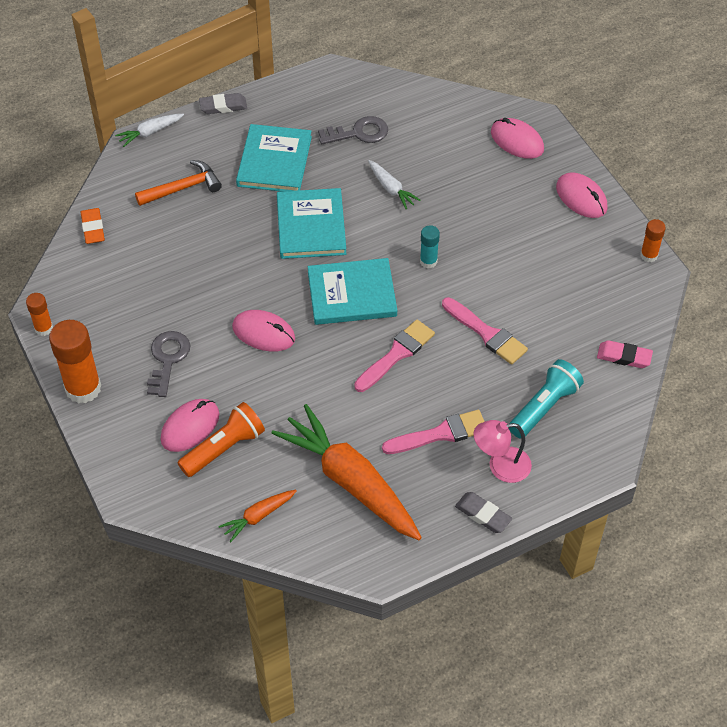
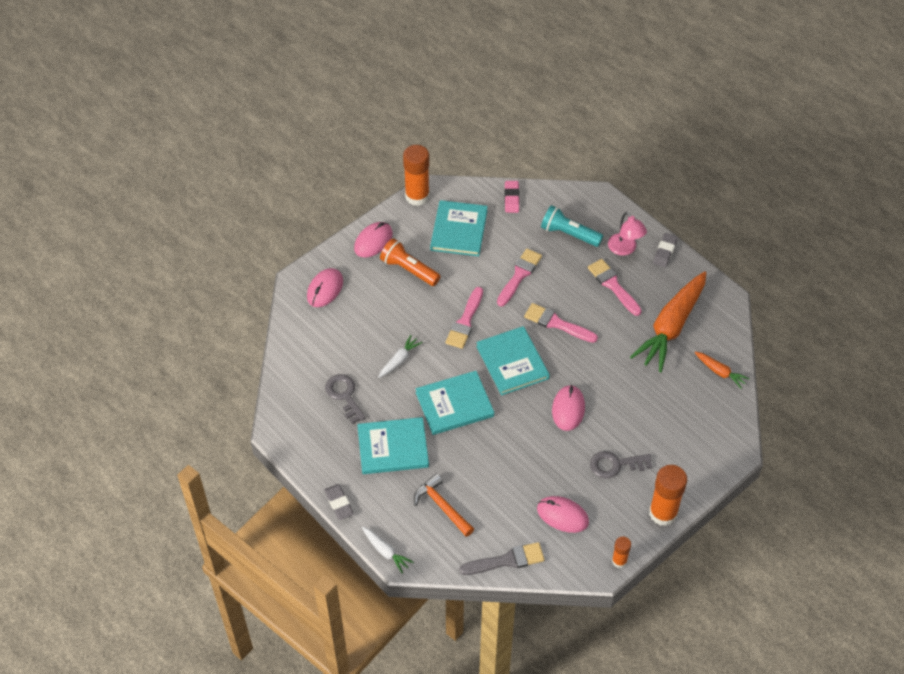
camera: 105 degrees left, 0 degrees up
orange eraser [81,208,105,244] -> grey brush [459,542,545,575]
pink mouse [160,399,219,452] -> pink mouse moved to [537,496,589,533]
orange flashlight [178,402,265,477] -> orange flashlight moved to [380,238,441,286]
turquoise glue stick [420,225,440,268] -> pink brush [445,287,483,349]
orange glue stick [640,219,666,262] -> orange glue stick [403,145,430,206], size x1.90
none -> turquoise book [430,200,488,256]

